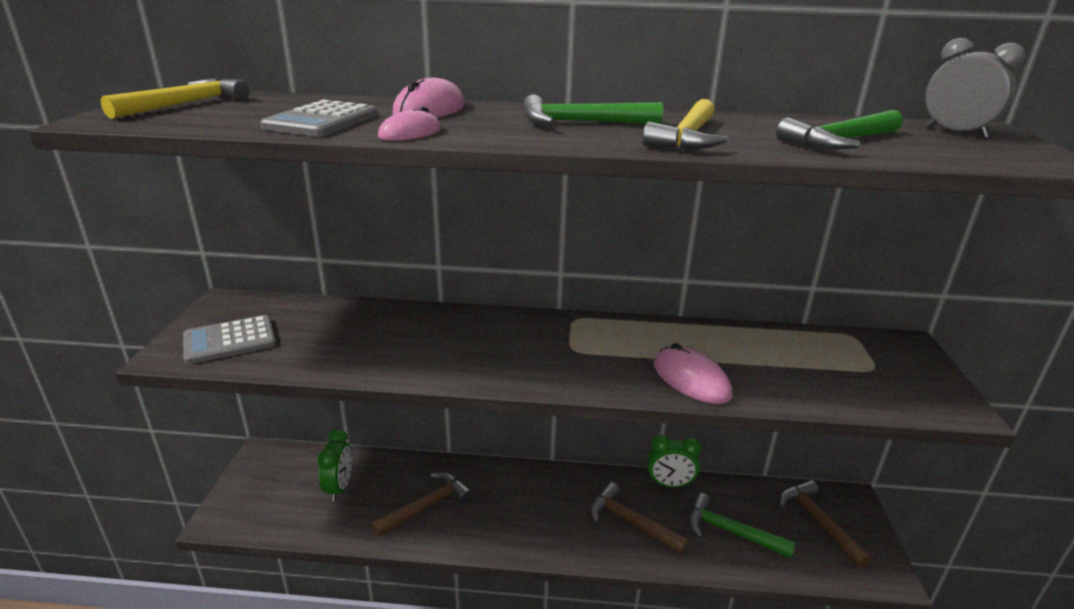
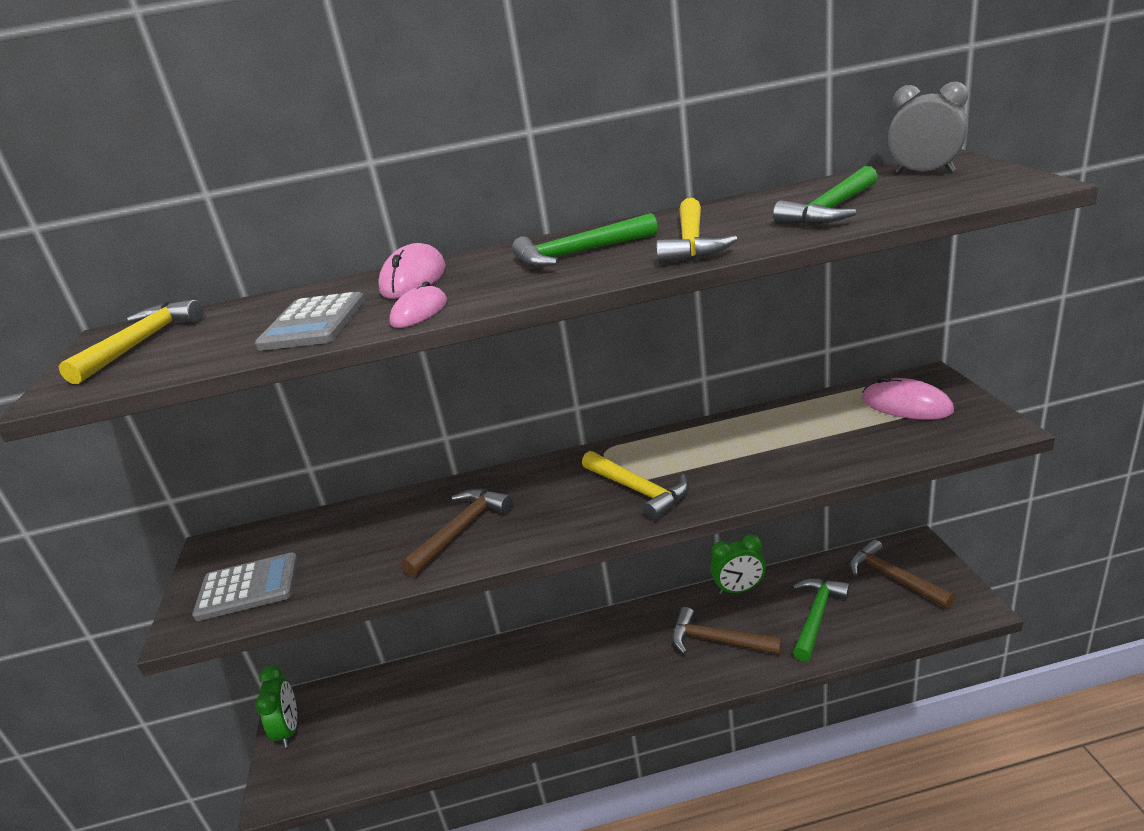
camera: 10 degrees left, 0 degrees up
grey calculator [183,315,276,364] -> grey calculator turned 150 degrees counterclockwise [192,552,298,621]
green clock [317,429,352,502] -> green clock moved to [255,666,297,748]
brown hammer [371,472,473,537] -> brown hammer moved to [401,489,513,577]
pink mouse [654,343,732,404] -> pink mouse moved to [862,376,954,420]
green hammer [688,493,796,558] -> green hammer turned 105 degrees clockwise [792,578,850,662]
none -> yellow hammer [582,451,689,521]

